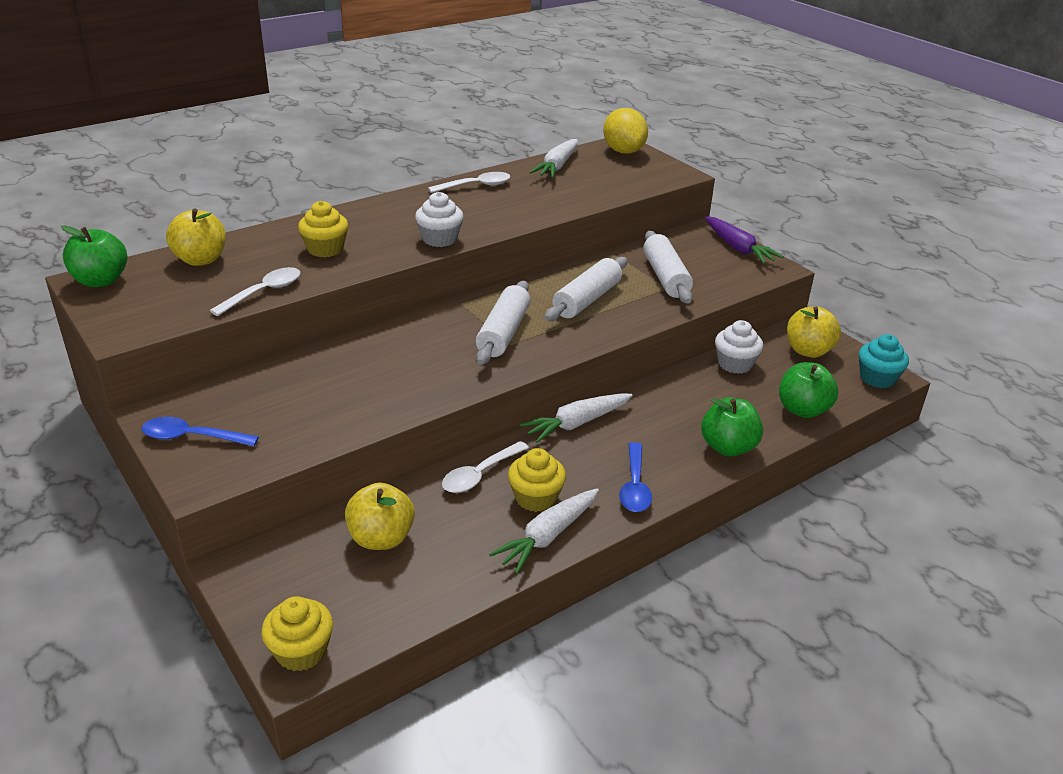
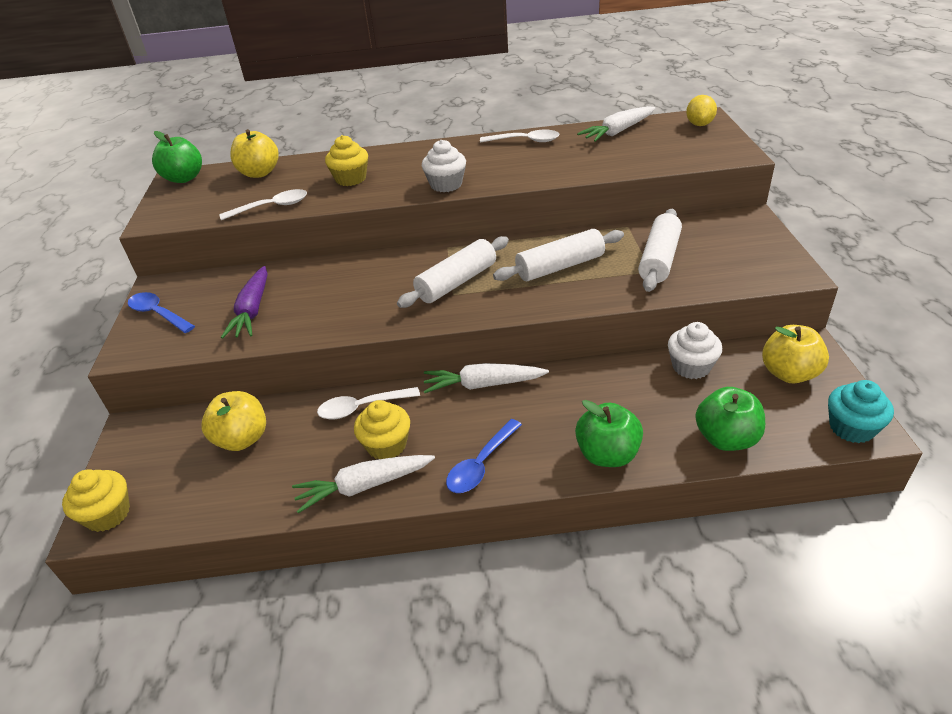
camera: 35 degrees right, 5 degrees up
yellow lemon [603,108,648,154] -> yellow lemon [686,95,717,126], size x0.65
purple carrot [705,217,784,264] -> purple carrot moved to [221,266,267,339]

